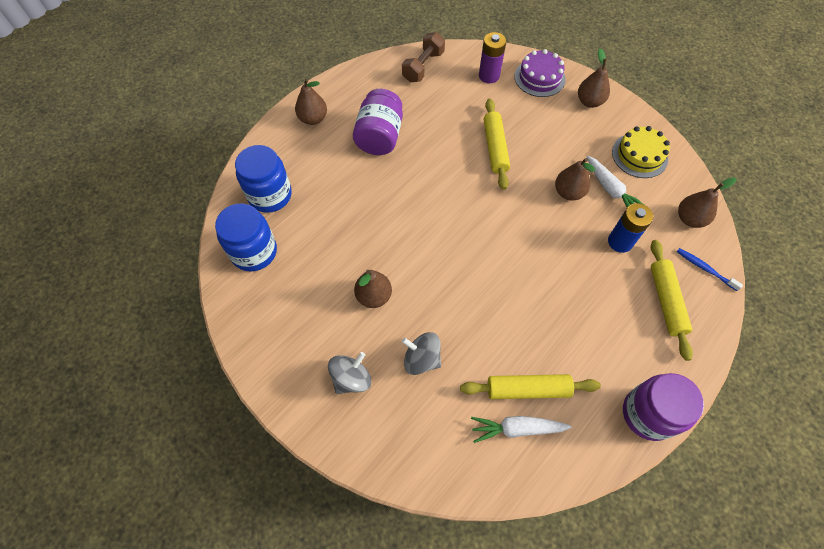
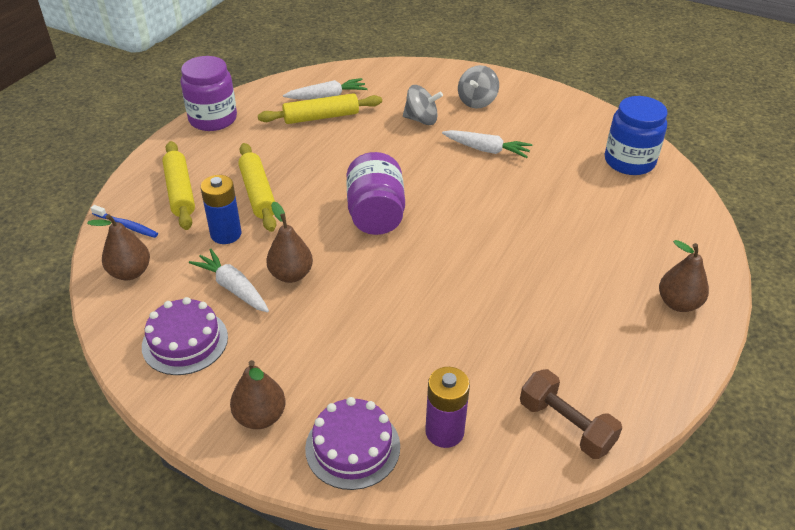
camera: 165 degrees right, 20 degrees down
blue jar [235,145,292,213] -> none
purple jar [353,89,403,155] -> purple jar moved to [346,152,405,235]
brown pear [354,270,392,308] -> white carrot [442,130,532,158]
brown dumbbell [402,32,445,82] -> brown dumbbell turned 60 degrees counterclockwise [520,369,622,459]
yellow rolling pin [484,99,510,190] -> yellow rolling pin moved to [238,143,276,232]
yellow cake [612,126,670,178] -> purple cake [142,297,228,375]

